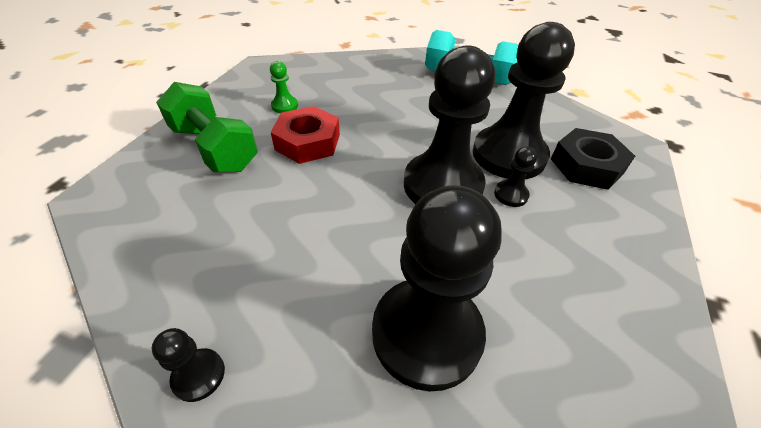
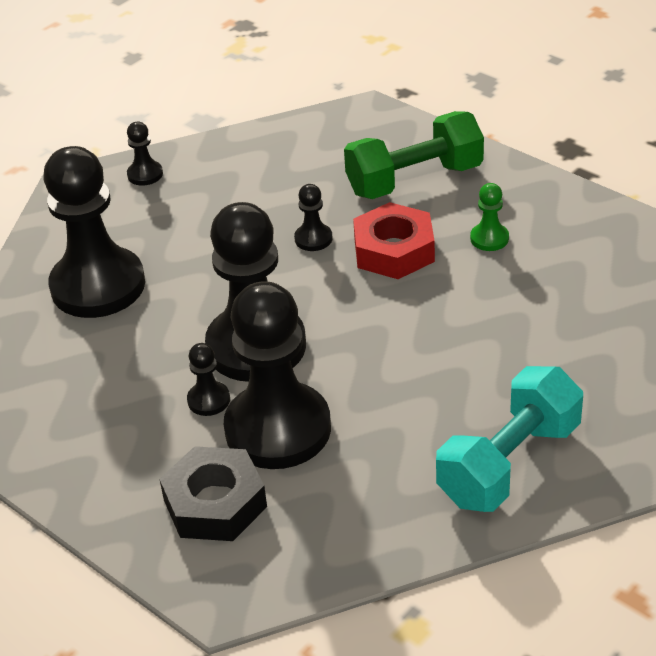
camera: 115 degrees right, 5 degrees down
none -> black pawn [294,184,332,251]

